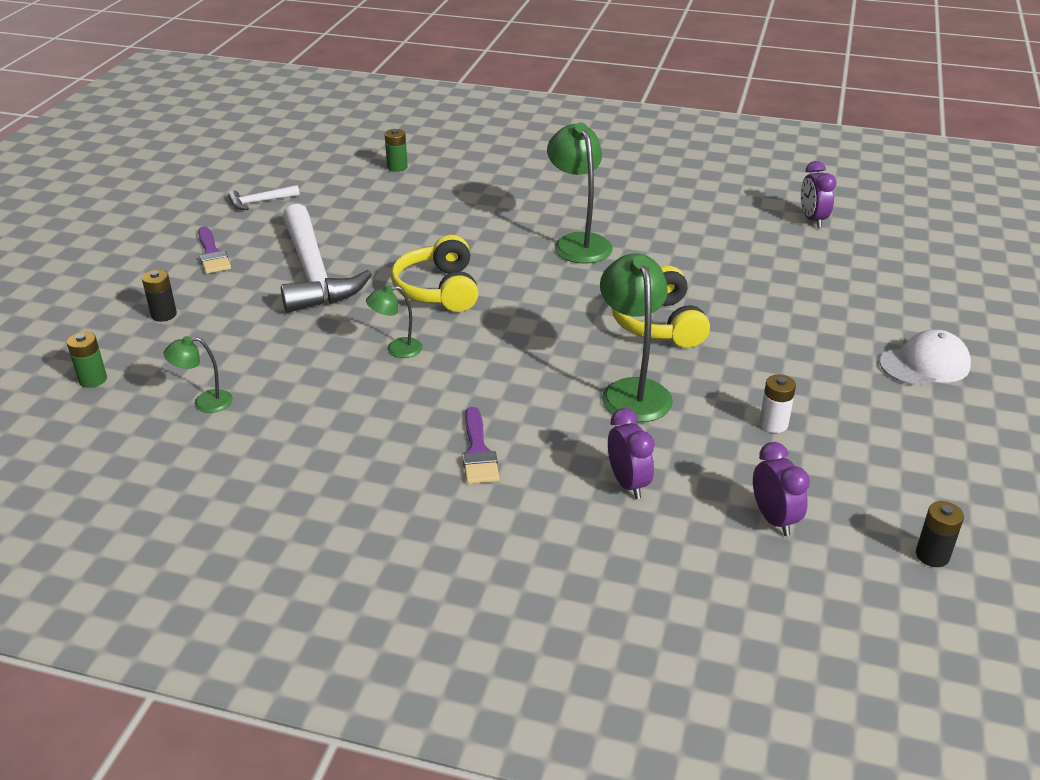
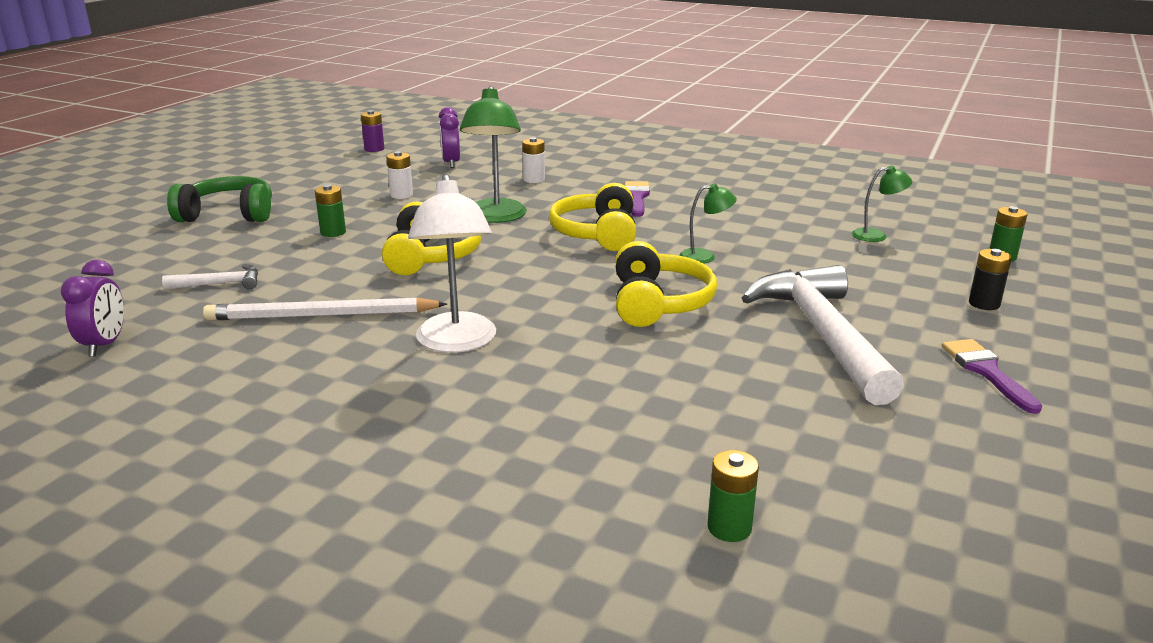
camera: 170 degrees left, 10 degrees down
white hammer [228,185,300,210] -> white hammer moved to [162,264,258,290]
green lamp [547,123,613,264] -> white lamp [408,174,496,353]
purple clock [608,408,655,499] -> white battery [522,137,545,183]
white cap [879,330,971,386] -> green headphones [167,176,272,222]
black battery [916,501,964,567] -> purple battery [361,110,384,152]
none -> white pencil [203,297,447,320]
none -> green battery [315,184,346,237]
none -> yellow headphones [549,183,636,251]

